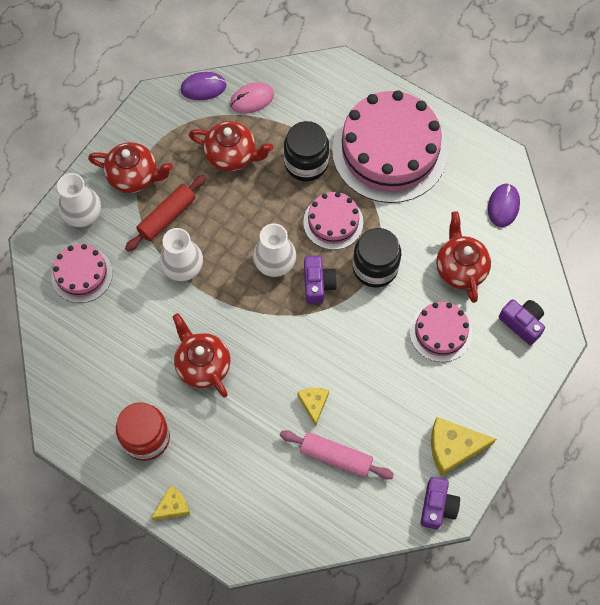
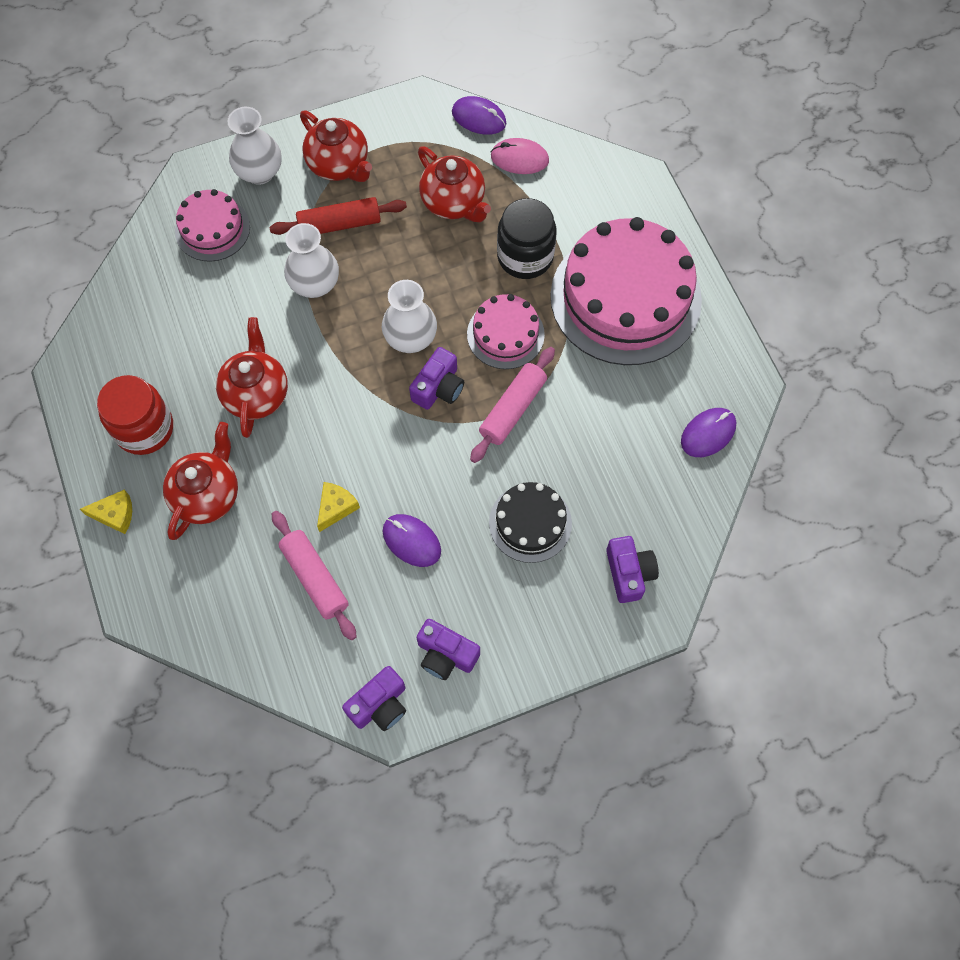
camera: 35 degrees right, 0 degrees up
black jar [353,228,401,287] -> pink rolling pin [470,347,555,463]
pink cake [410,302,472,362] -> black cake [489,482,572,563]
yellow cheese [431,417,496,476] -> purple camera [416,619,480,680]
red teapot [436,211,491,303] -> red teapot moved to [163,422,238,540]
none -> purple mouse [383,514,441,567]

